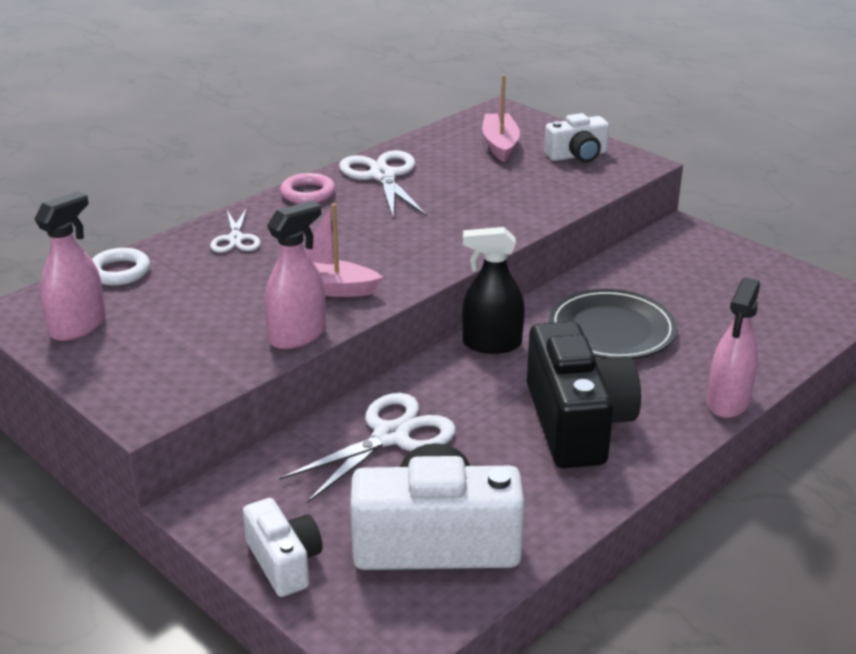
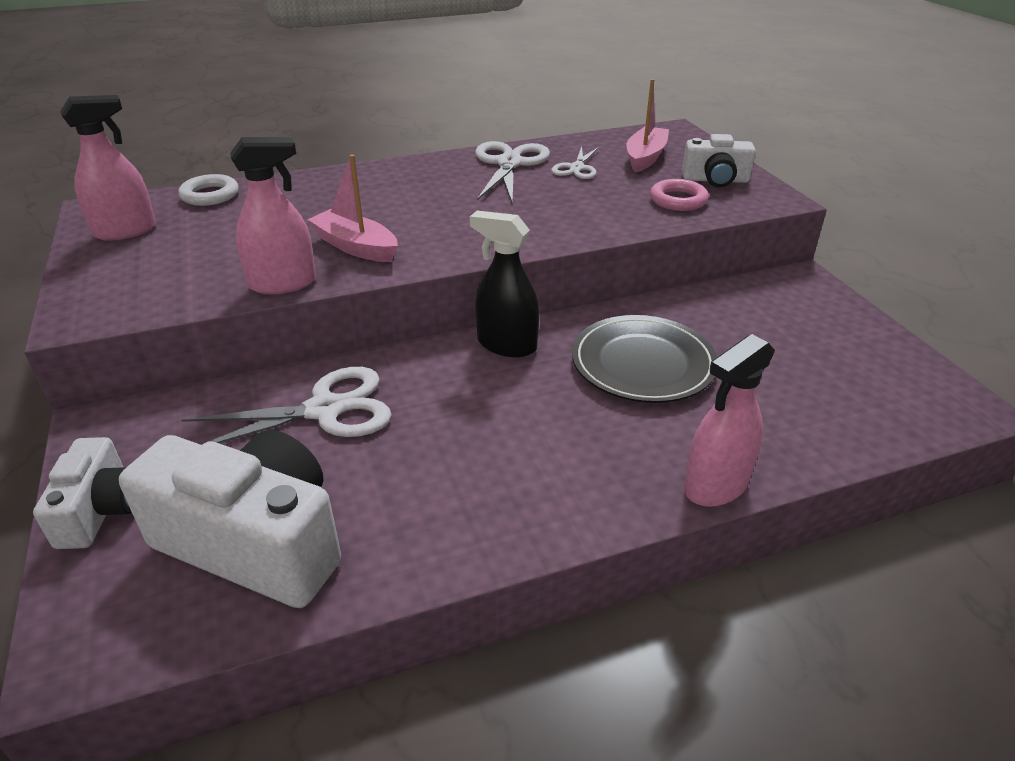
camera: 25 degrees right, 5 degrees up
white scissors [210,208,261,253] -> white scissors moved to [551,146,599,179]
pink ring [280,173,335,204] -> pink ring moved to [650,179,709,211]
black camera [527,321,641,468] -> none

